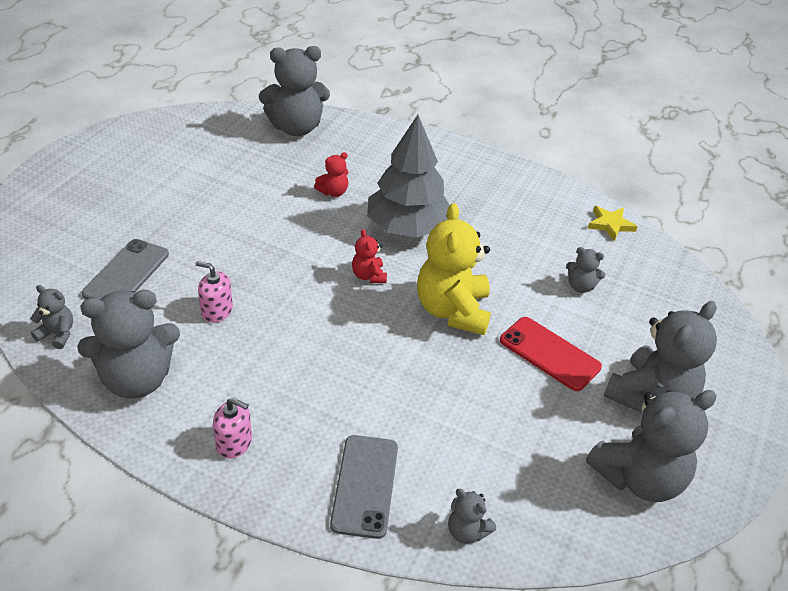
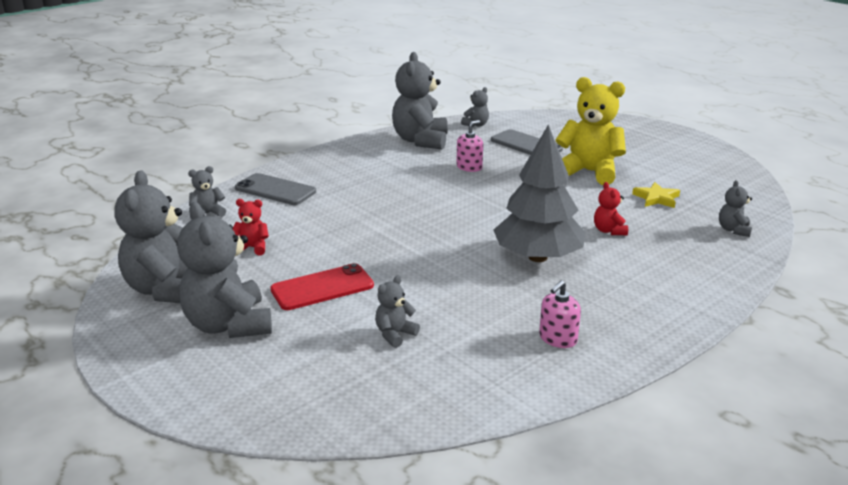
camera: 115 degrees right, 15 degrees down
pink soap dispenser [213,398,252,459] -> pink soap dispenser moved to [539,281,581,348]
grey teddy bear [259,46,330,136] -> grey teddy bear [719,180,752,237], size x0.47
red teddy bear [352,229,387,283] -> red teddy bear moved to [233,199,269,256]
yellow teddy bear [417,203,491,335] -> yellow teddy bear moved to [555,77,626,185]
yellow star [588,206,638,241] -> yellow star moved to [632,182,680,208]

